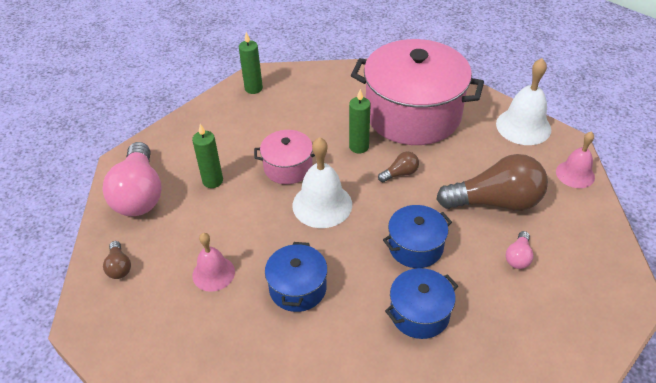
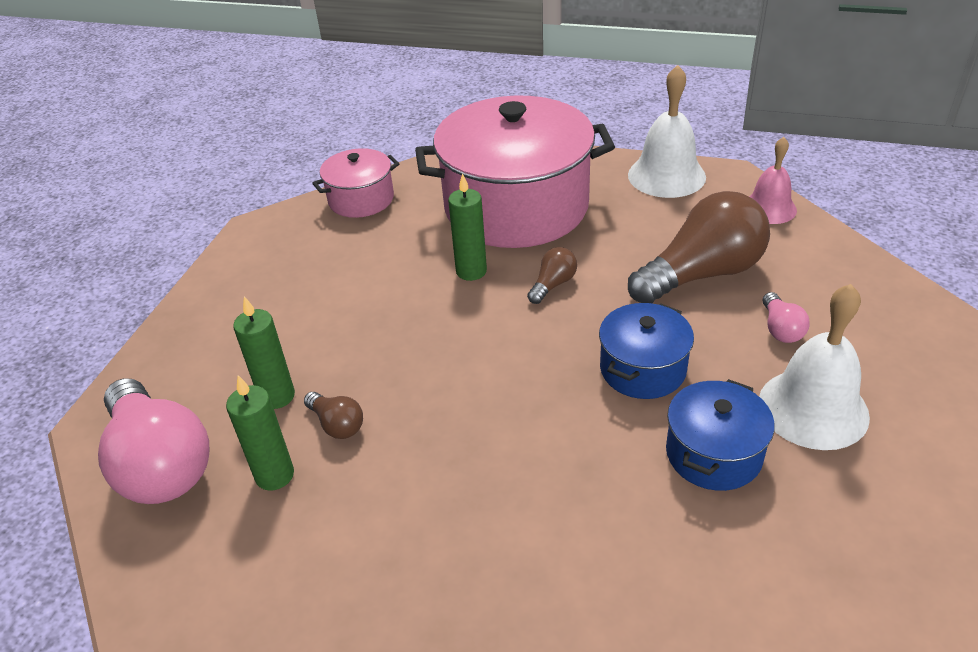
camera: 25 degrees left, 5 degrees down
brown light bulb [103,241,131,279] -> brown light bulb moved to [304,392,363,439]
pink bell [192,233,235,292] -> none
green candle [239,32,263,94] -> green candle moved to [226,375,294,491]
pink pot [254,130,315,184] -> pink pot moved to [312,148,400,218]
blue pot [265,242,328,312] -> none
white bell [292,137,352,228] -> white bell moved to [759,284,870,450]

